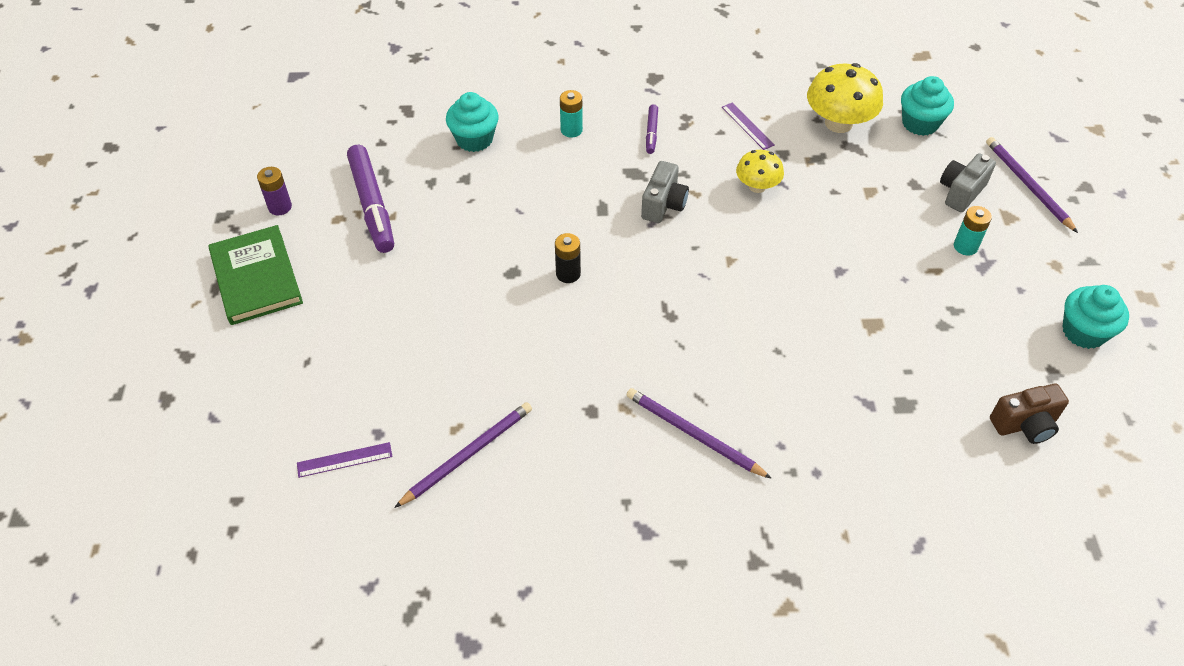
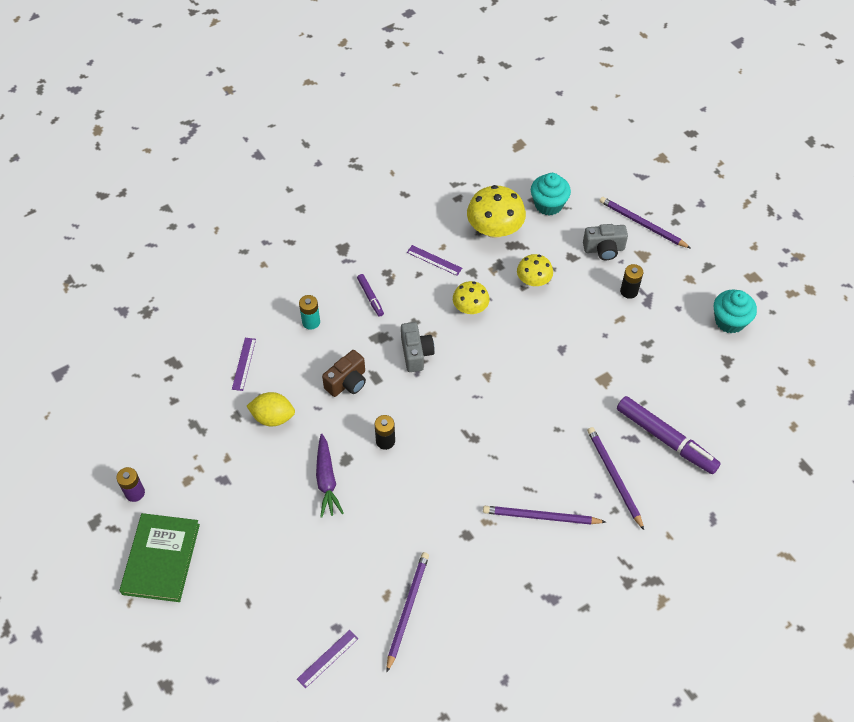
camera: 30 degrees left, 5 degrees up
green book [208,225,303,325] -> green book turned 60 degrees clockwise [119,513,200,602]
purple marker [347,145,394,253] -> purple marker moved to [617,396,721,474]
turquoise cupcake [446,92,499,152] -> purple ruler [232,338,256,391]
grey camera [940,153,996,212] -> grey camera turned 105 degrees counterclockwise [583,224,628,260]
turquoise battery [954,206,992,255] -> black battery [620,264,643,299]
brown camera [990,384,1069,444] -> brown camera moved to [322,350,366,397]
none -> yellow lemon [247,392,295,427]
none -> purple carrot [316,434,344,518]
none -> yellow mushroom [517,254,553,286]
none -> purple pencil [587,427,644,530]

